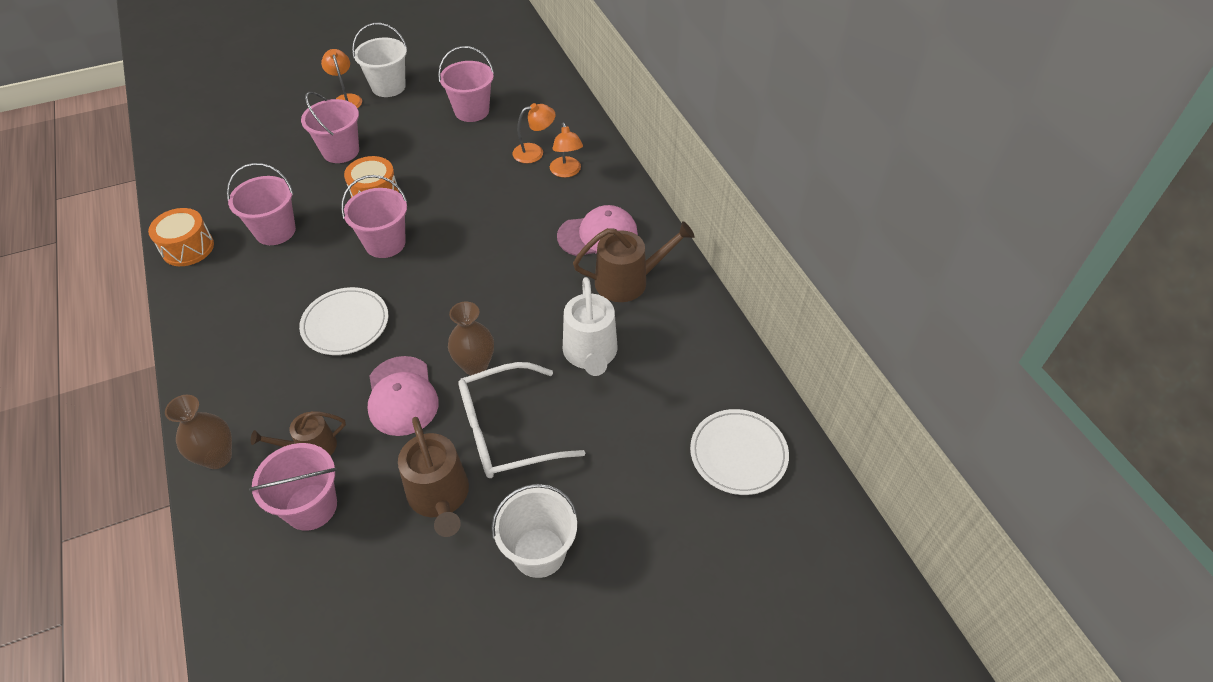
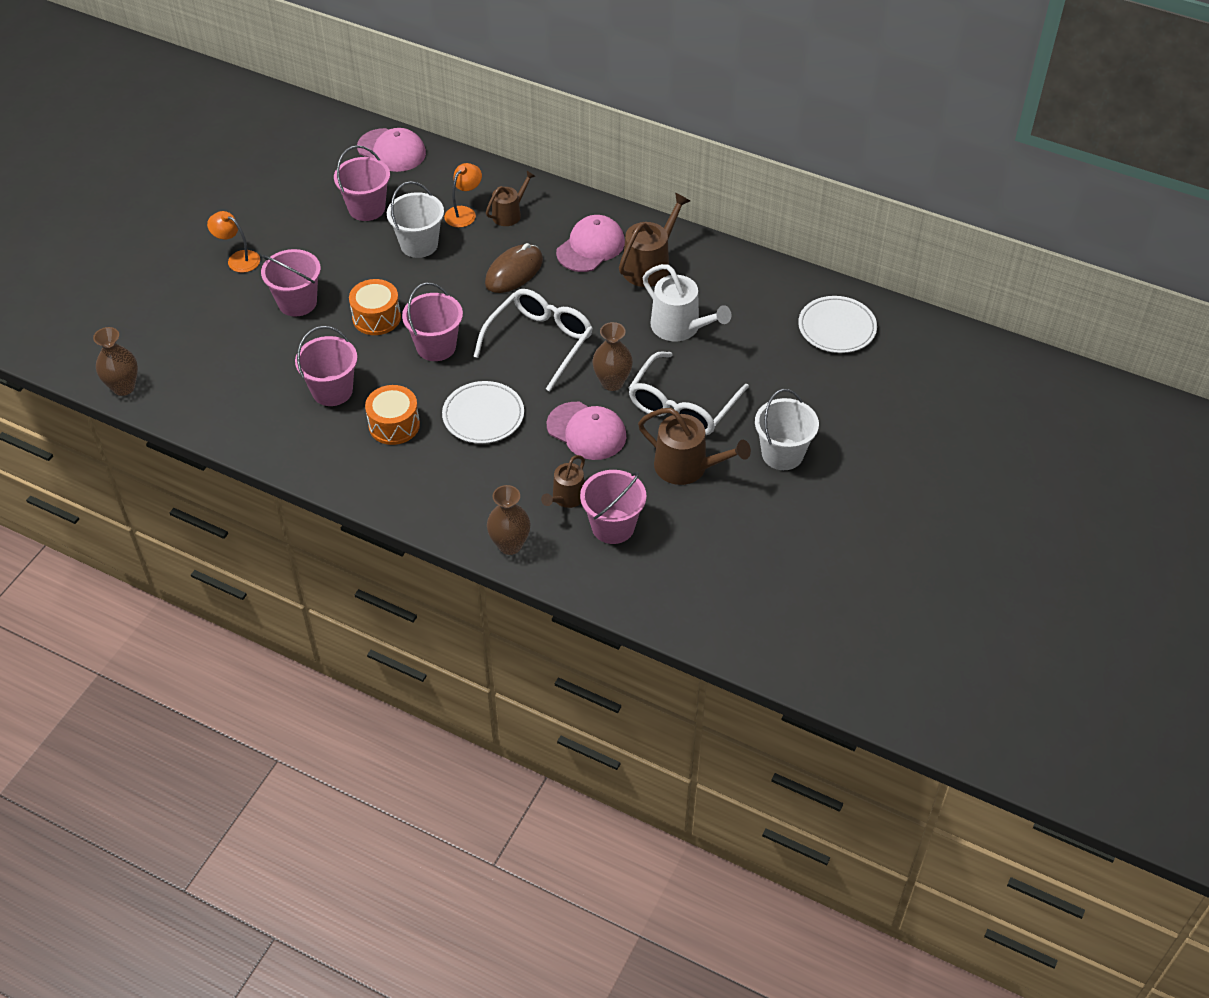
camera: 40 degrees left, 0 degrees up
orange drum [148,208,214,266] -> orange drum moved to [365,385,420,445]
white bucket [352,23,407,97] -> white bucket moved to [387,181,444,258]
orange lamp [550,123,583,178] -> brown watering can [486,171,535,226]
none -> brown vase [93,327,138,396]
none -> pink cap [357,128,426,172]
none -> white glasses [473,289,593,392]
none -> brown mouse [485,243,543,293]

